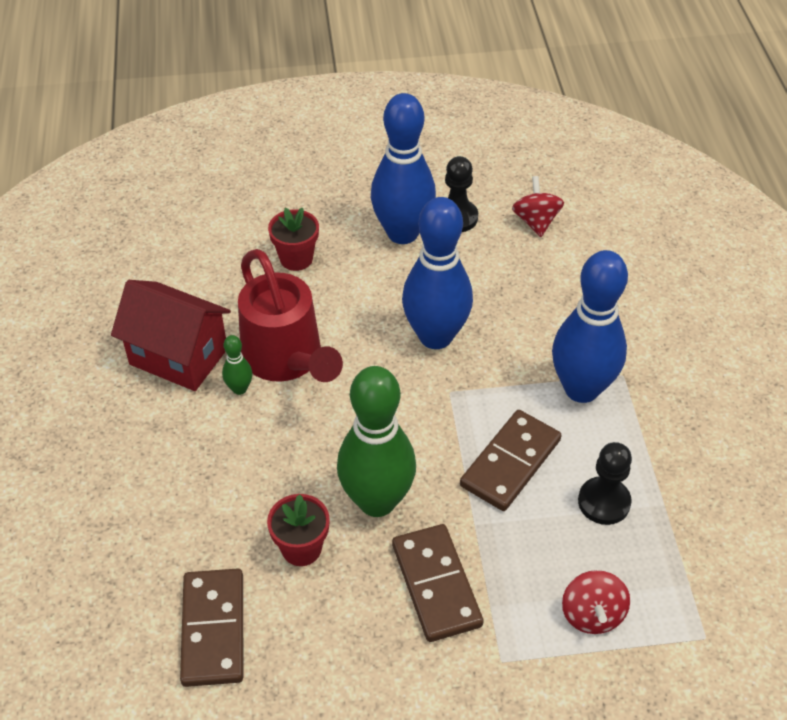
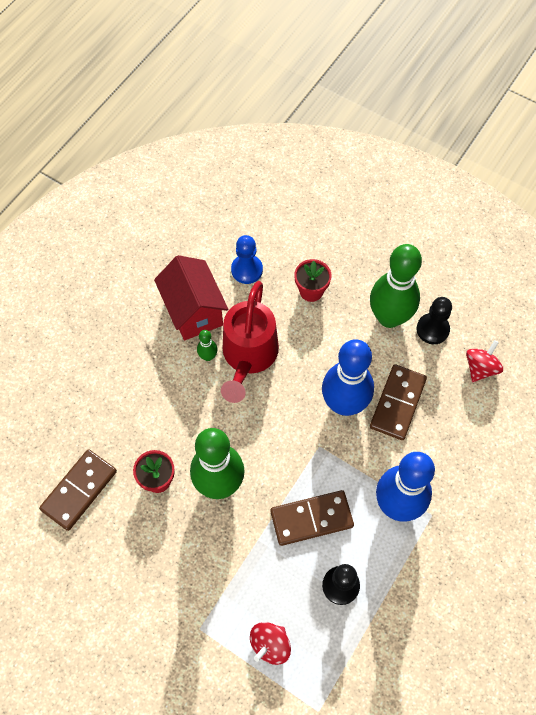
camera: 40 degrees right, 15 degrees up
blue bowling pin [371,93,436,244] -> green bowling pin [370,244,422,328]
brown domino [392,524,484,642] -> brown domino moved to [370,364,427,440]
none -> blue pawn [231,235,263,284]

